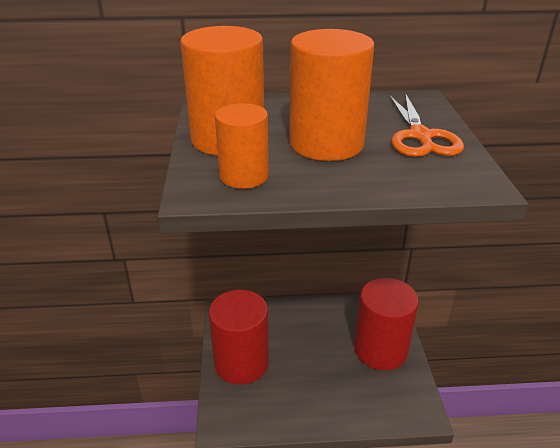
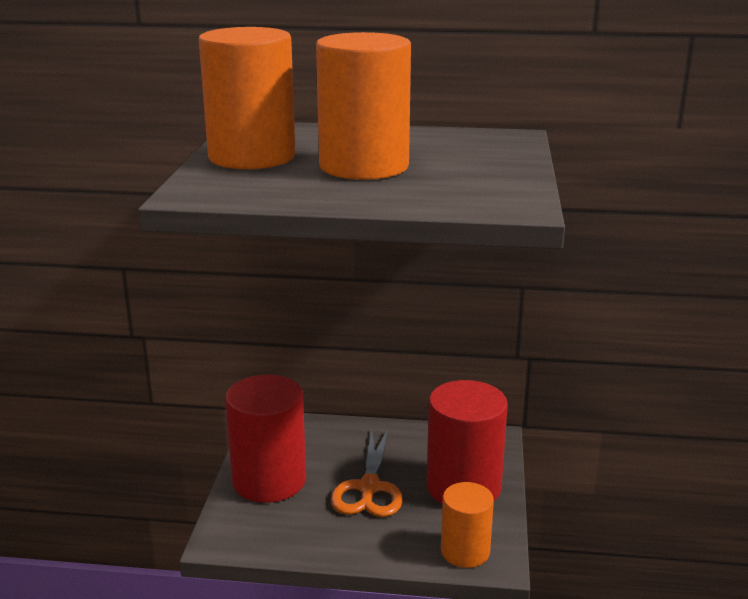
camera: 10 degrees right, 10 degrees down
orange cylinder [215,103,269,189] -> orange cylinder moved to [441,482,494,568]
orange scissors [389,93,464,157] -> orange scissors moved to [331,428,403,517]

